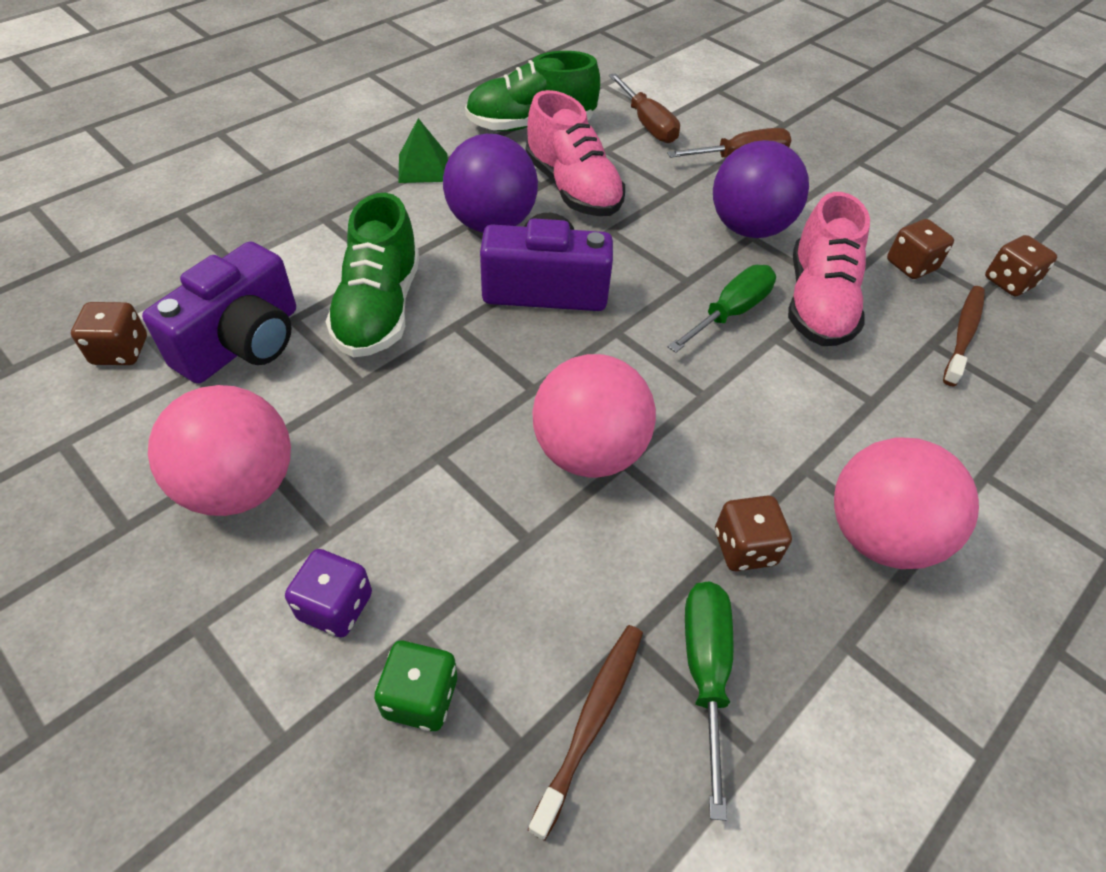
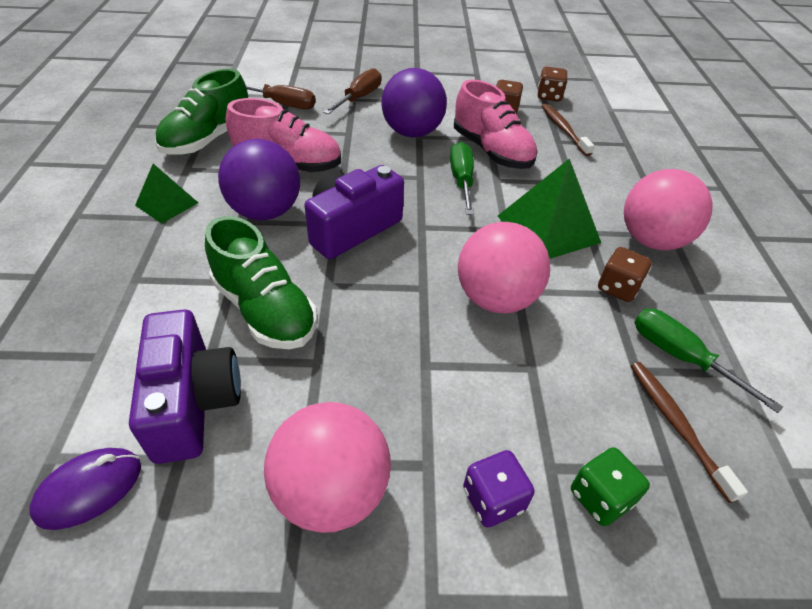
camera: 45 degrees left, 5 degrees down
brown dice [71,302,147,365] -> purple mouse [29,448,141,530]
none -> green pyramid [498,158,601,259]

